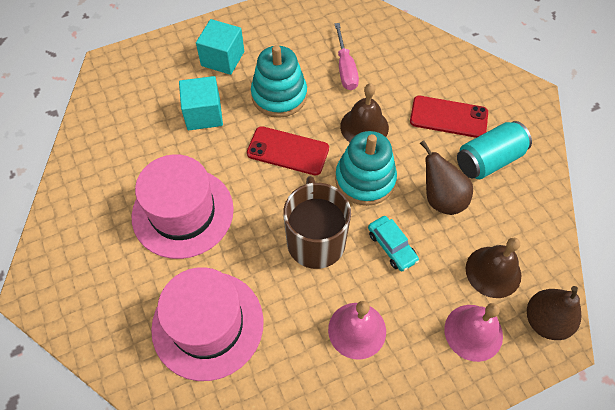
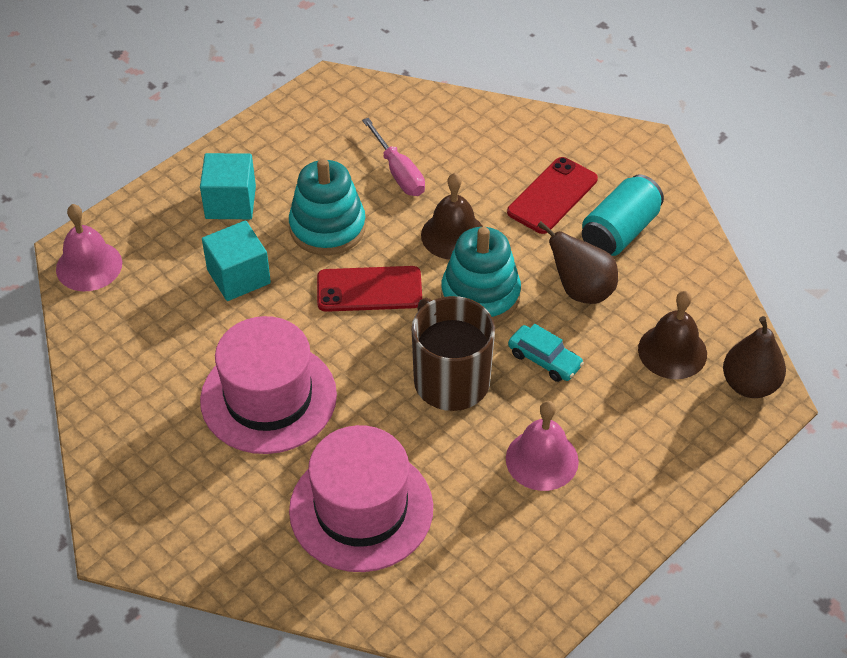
camera: 20 degrees left, 10 degrees down
red phone [410,96,488,138] -> red phone turned 45 degrees counterclockwise [507,157,598,234]
pink bell [444,303,503,362] -> pink bell moved to [56,204,122,291]

